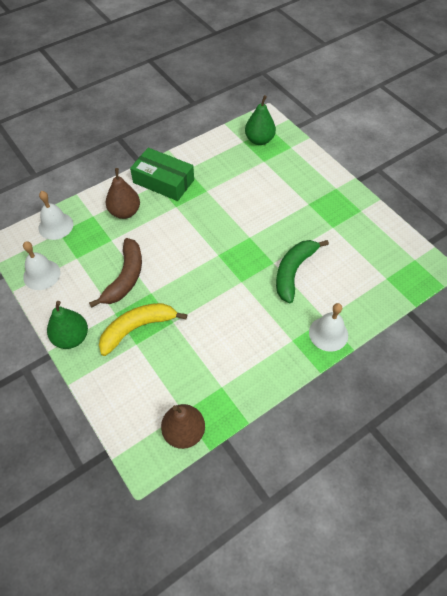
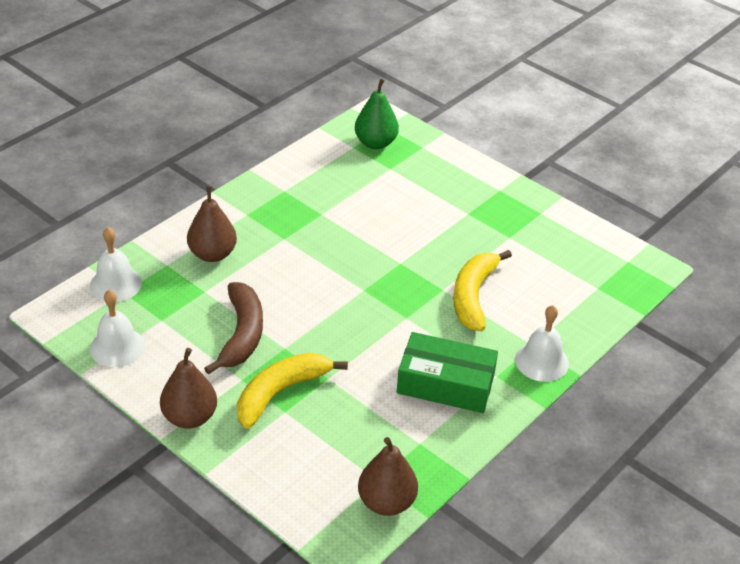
camera: 15 degrees left, 15 degrees down
green pear [47,301,88,349] -> brown pear [160,348,217,429]
green box [130,148,194,201] -> green box moved to [397,332,498,413]
green banana [276,240,329,303] -> yellow banana [453,250,512,331]

